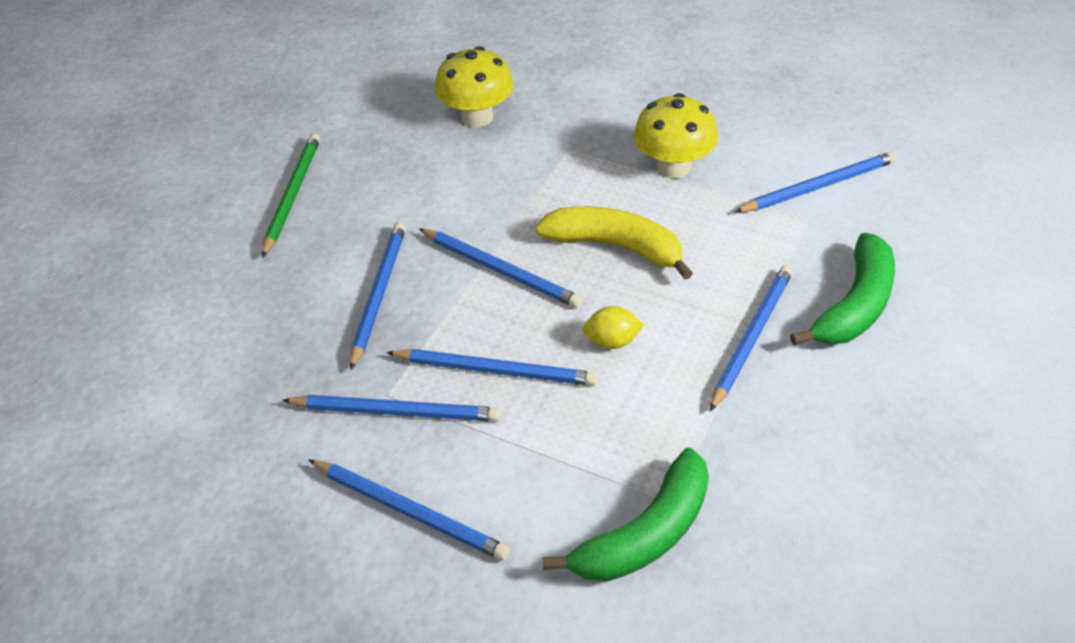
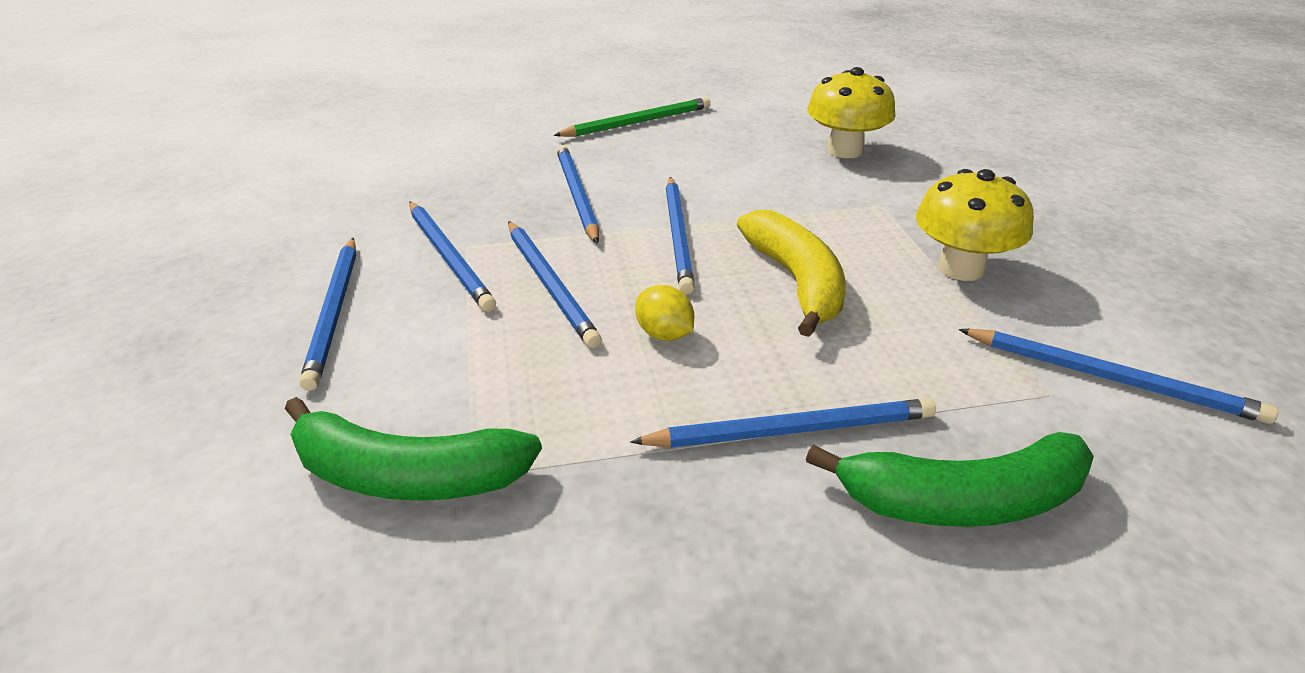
camera: 50 degrees right, 10 degrees down
blue pencil [350,222,406,370] -> blue pencil turned 75 degrees counterclockwise [556,145,599,244]

